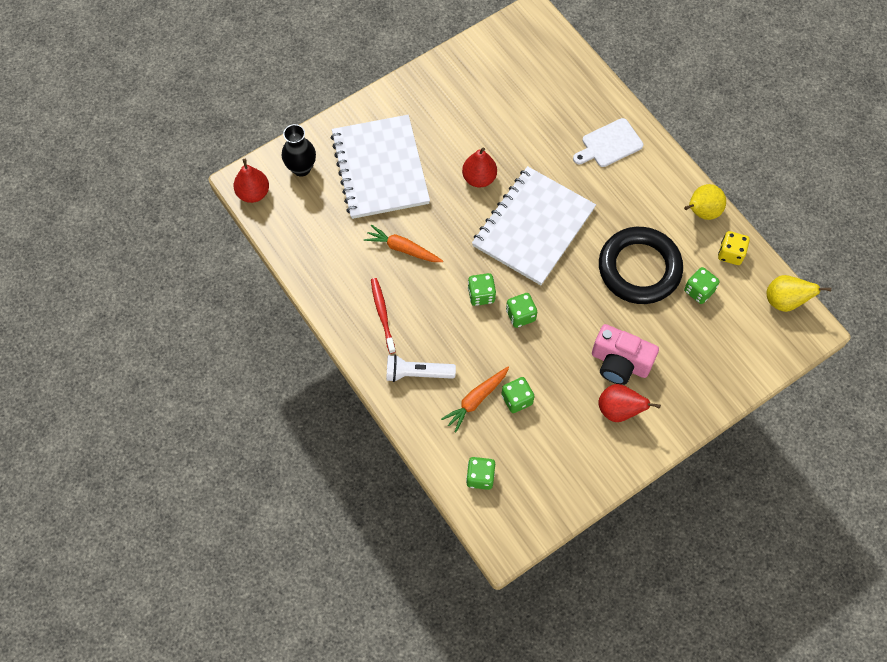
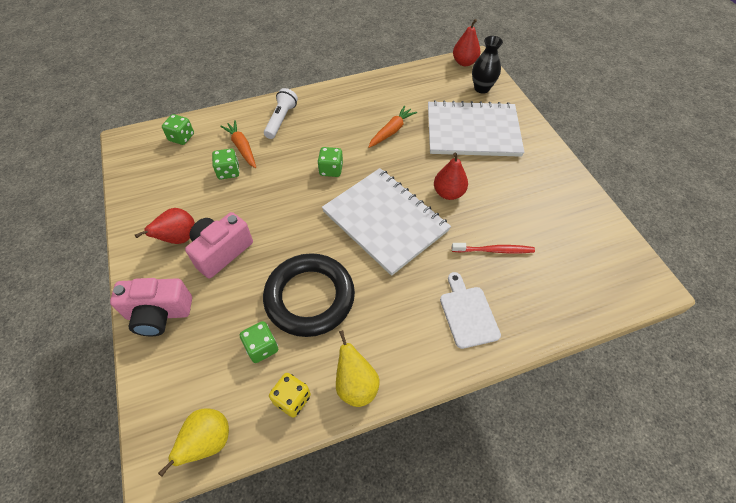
camera: 105 degrees right, 10 degrees down
red toothbrush [371,278,396,354] -> red toothbrush moved to [452,243,535,253]
green dice [506,293,537,328] -> none
none -> pink camera [110,278,192,336]

